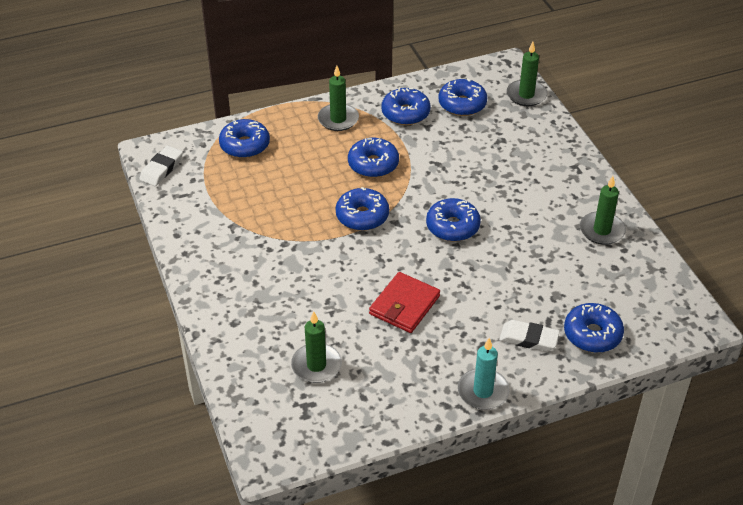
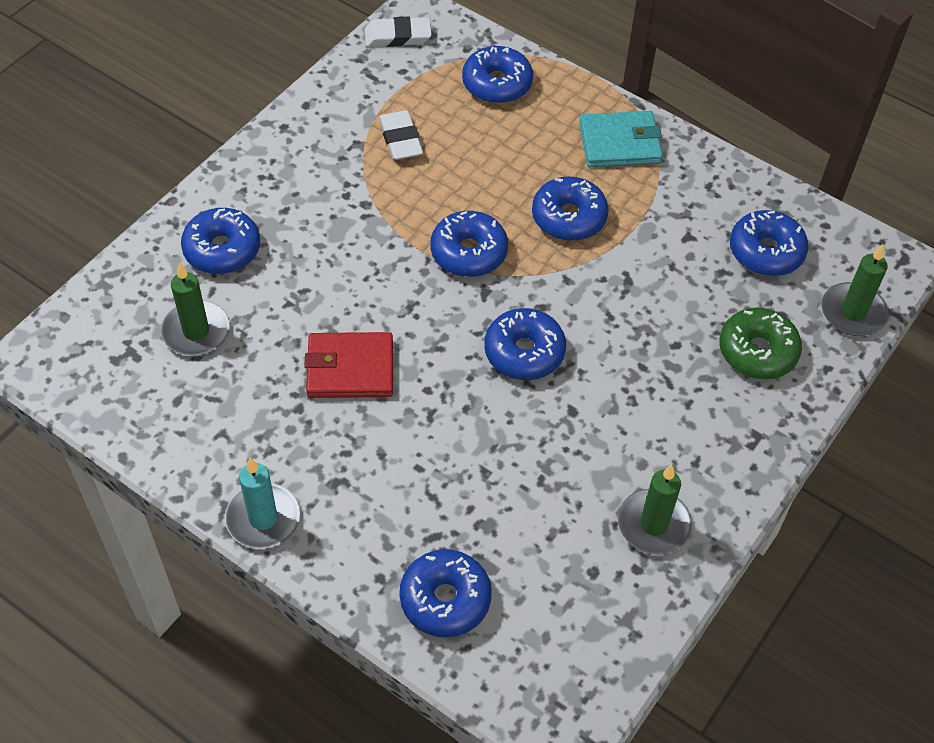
camera: 55 degrees right, 10 degrees up
green candle [318,66,359,131] -> turquoise wallet [579,111,663,168]
blue donut [381,87,431,125] -> blue donut moved to [181,208,260,274]
white eraser [499,320,560,351] -> white eraser moved to [379,110,423,160]
none -> green donut [719,308,802,379]

